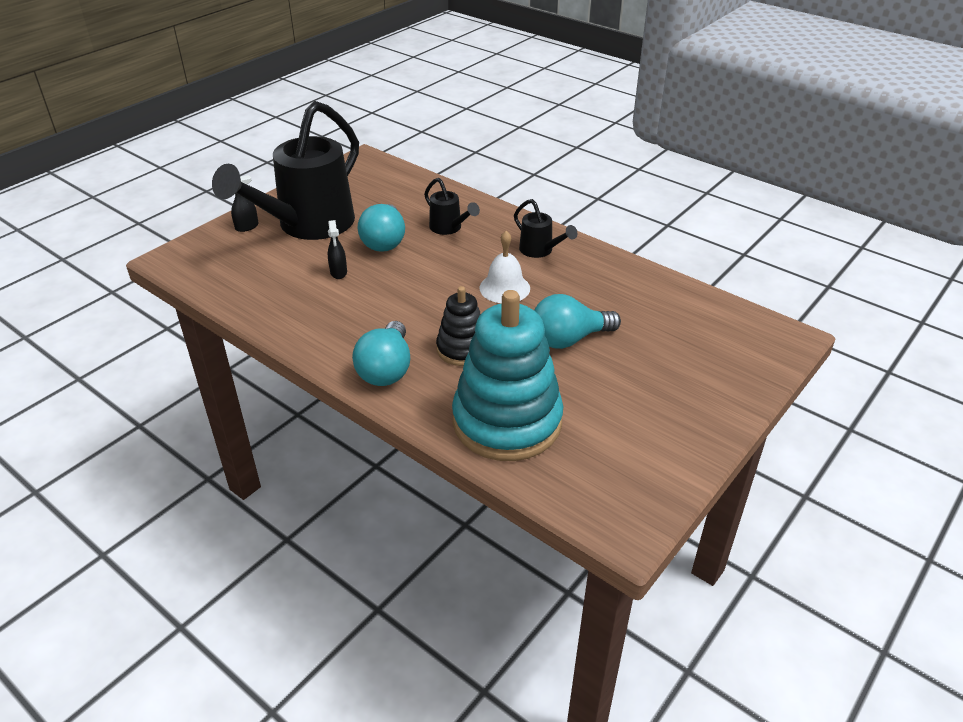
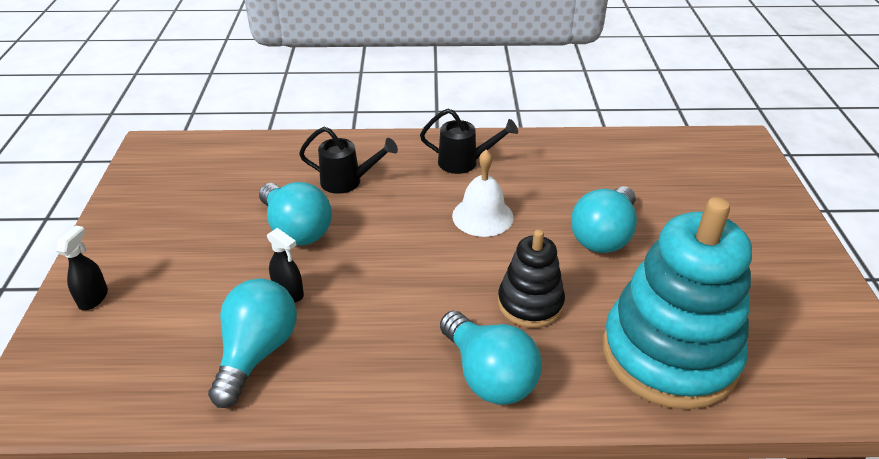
camera: 40 degrees left, 0 degrees up
black watering can [212,101,359,240] -> none
none -> turquoise light bulb [208,278,297,408]

